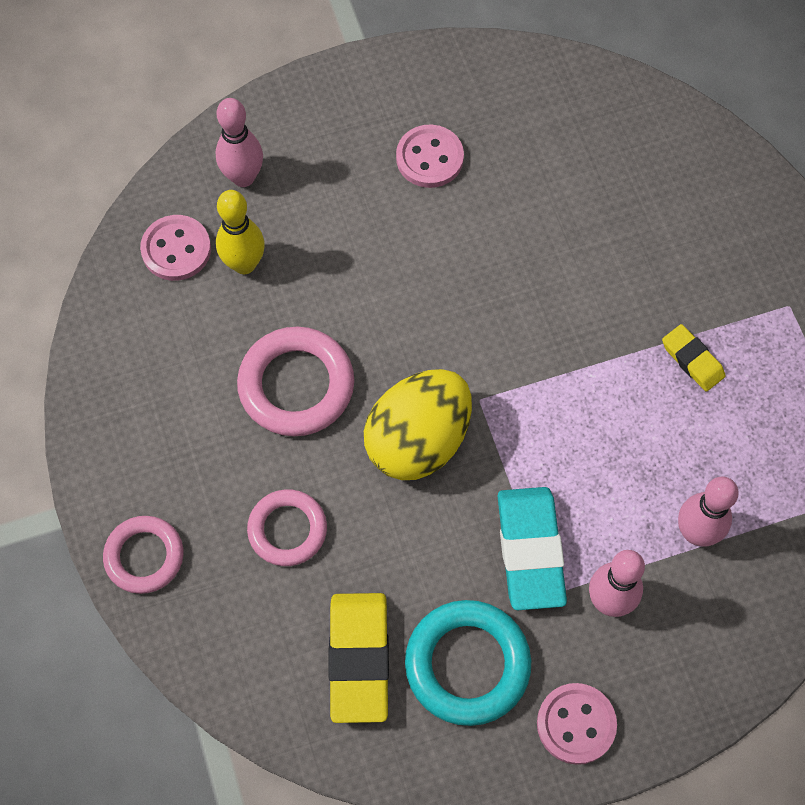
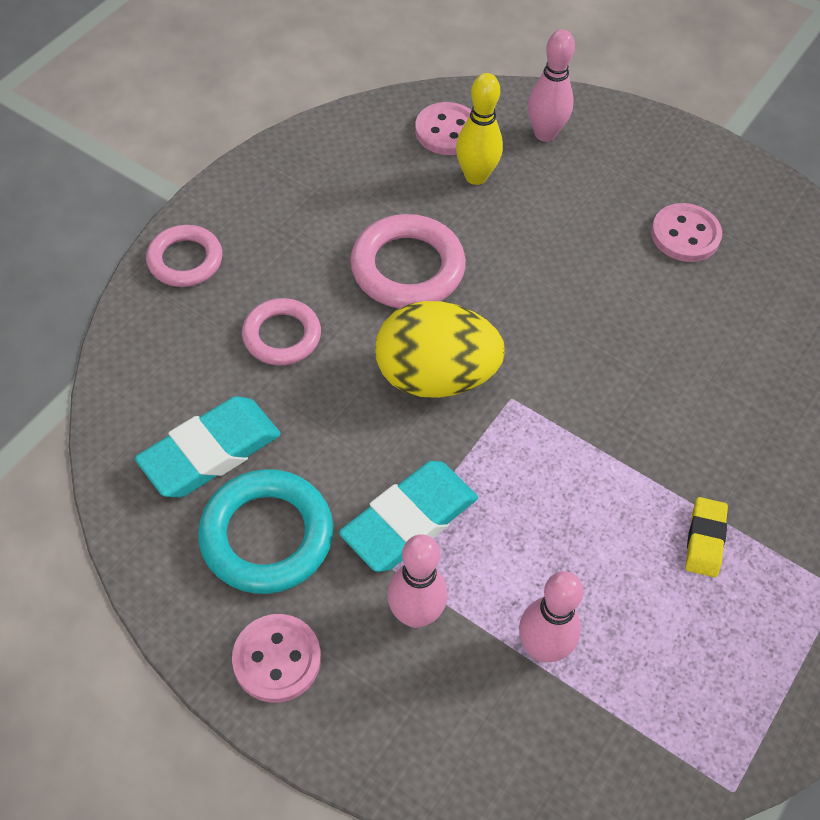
camera: 50 degrees right, 10 degrees down
yellow eraser [328,593,389,723] -> turquoise eraser [135,396,281,497]

